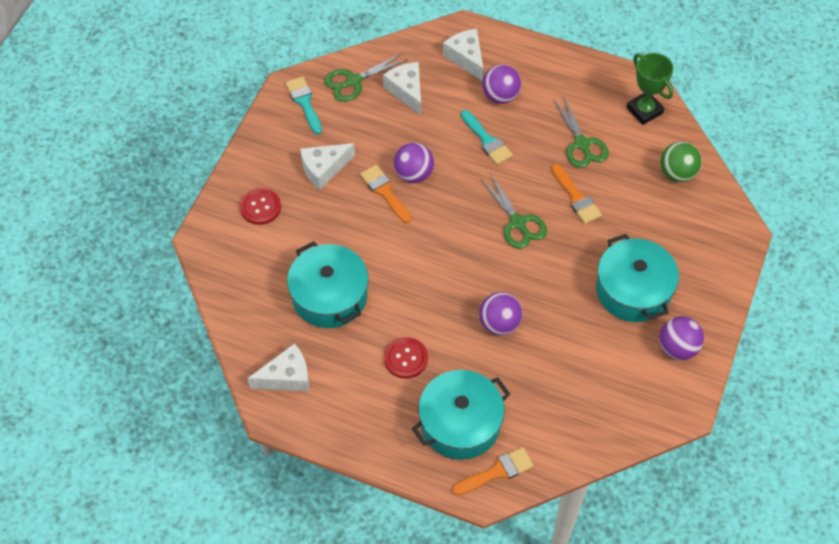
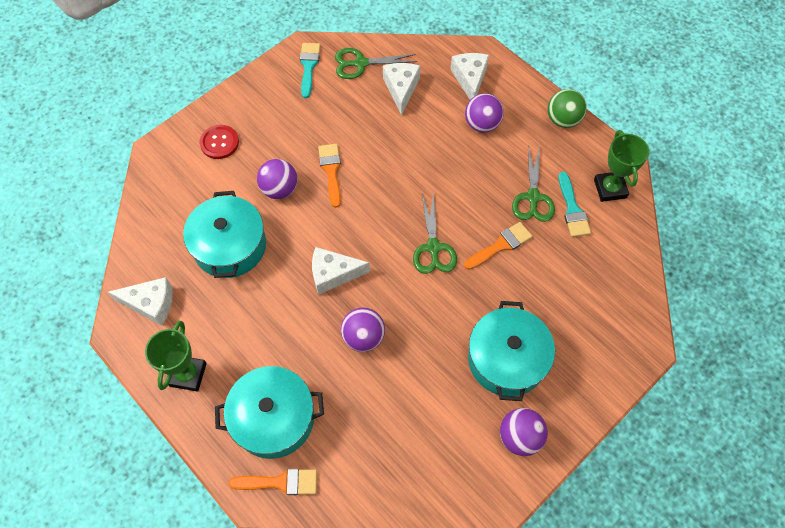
camera: 25 degrees right, 5 degrees up
white cheese [300,143,355,190] -> white cheese moved to [312,247,370,294]
red button [384,337,428,379] -> none
purple ball [394,143,434,183] -> purple ball moved to [257,159,298,199]
turquoise brush [461,110,513,165] -> turquoise brush moved to [558,172,591,237]
orange brush [552,164,602,224] -> orange brush turned 120 degrees counterclockwise [464,222,532,270]
green ball [661,142,702,182] -> green ball moved to [548,89,587,128]
none -> green trophy [145,321,207,392]

